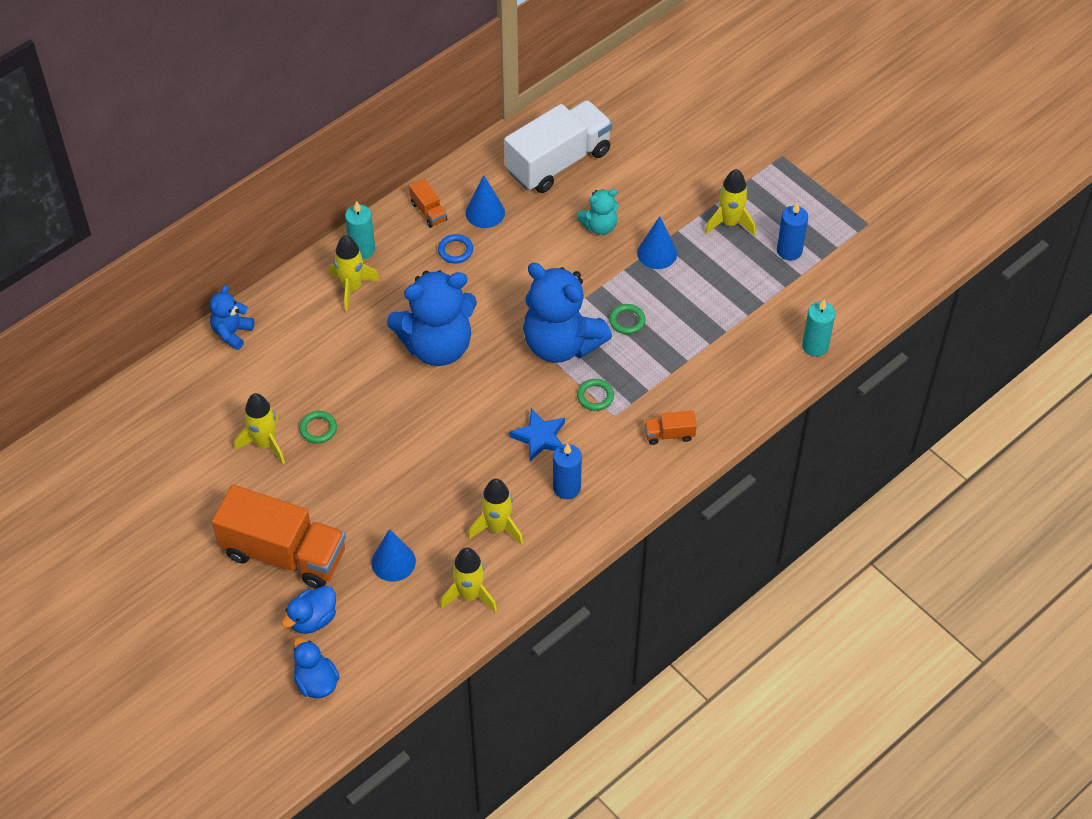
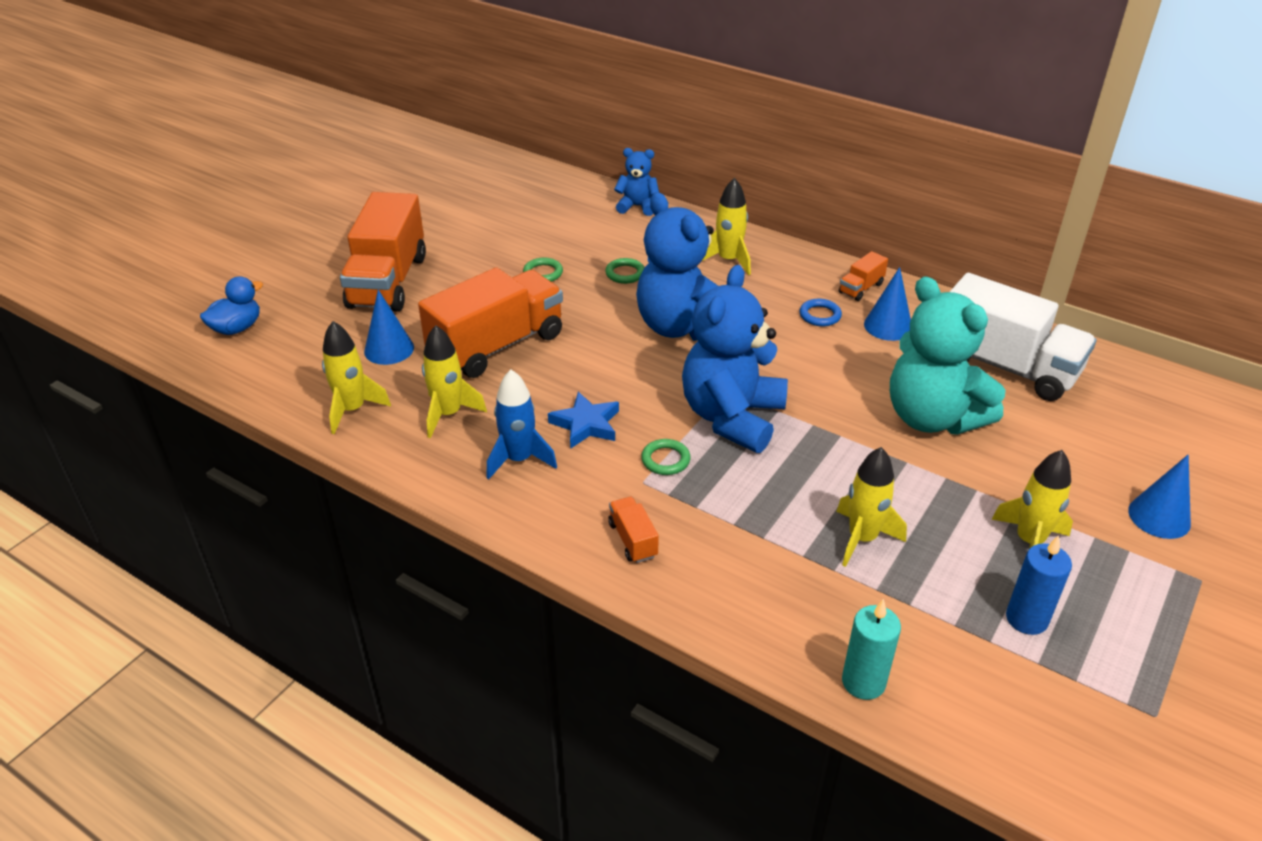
camera: 75 degrees right, 15 degrees down
yellow rocket [235,393,285,464] -> yellow rocket moved to [836,447,907,567]
blue duck [282,586,336,634] -> none
turquoise candle [345,201,375,259] -> none
blue candle [553,443,582,499] -> blue rocket [486,370,557,480]
turquoise teddy bear [577,189,619,235] -> turquoise teddy bear [890,276,1005,435], size x2.03
green ring [609,304,646,334] -> green ring moved to [605,258,644,284]
blue cone [637,216,677,269] -> blue cone moved to [1128,454,1191,539]
none -> orange truck [418,267,563,378]

